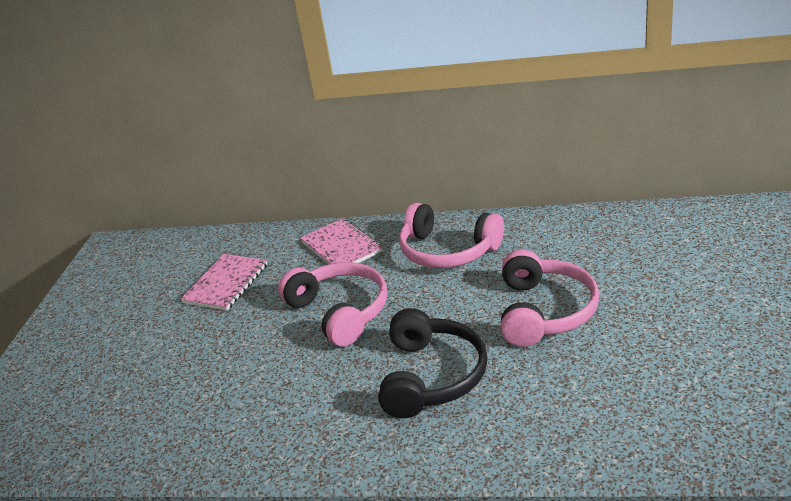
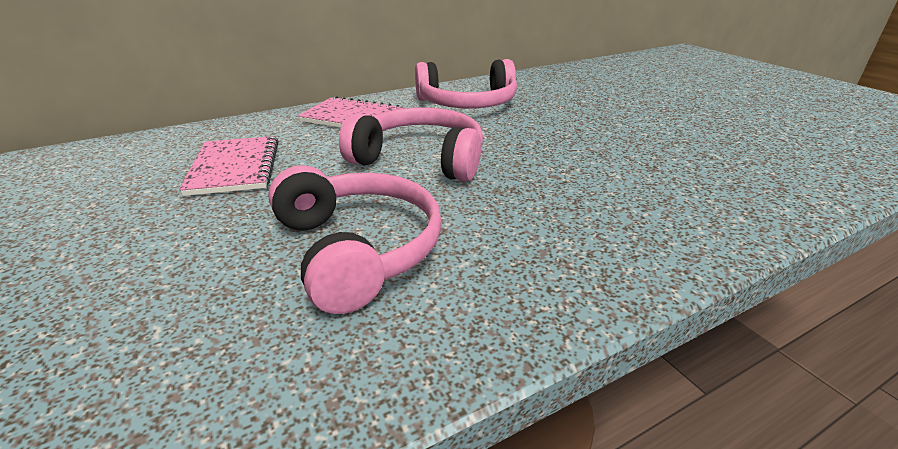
camera: 40 degrees left, 0 degrees up
black headphones [378,308,488,418] -> none
pink headphones [501,249,599,347] -> pink headphones moved to [268,165,442,314]

